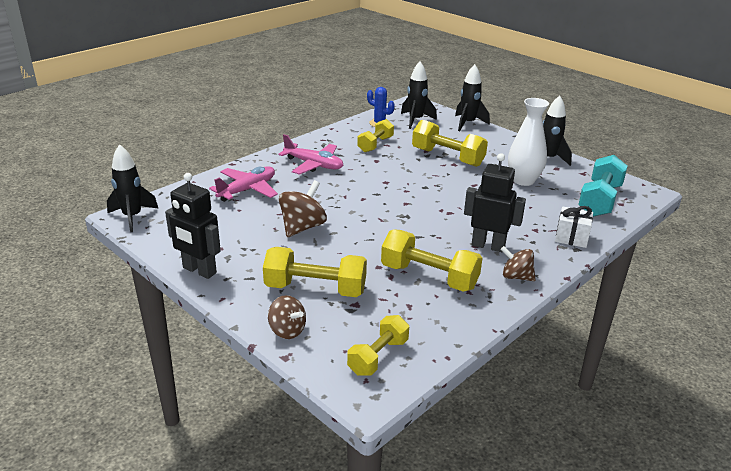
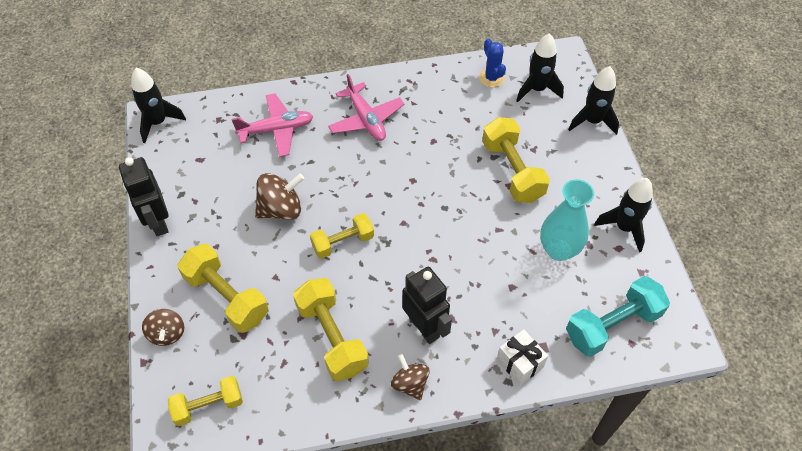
camera: 35 degrees right, 25 degrees up
yellow dumbbell [357,119,394,152] -> yellow dumbbell moved to [310,213,374,259]
white vase [508,98,549,186] -> turquoise vase [540,179,594,261]

